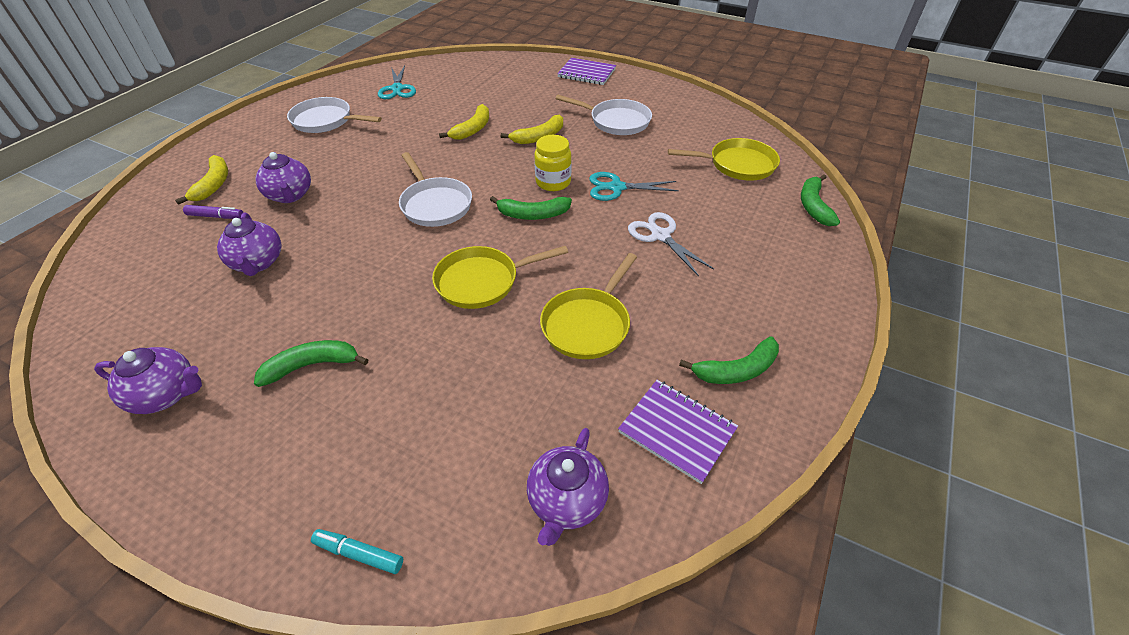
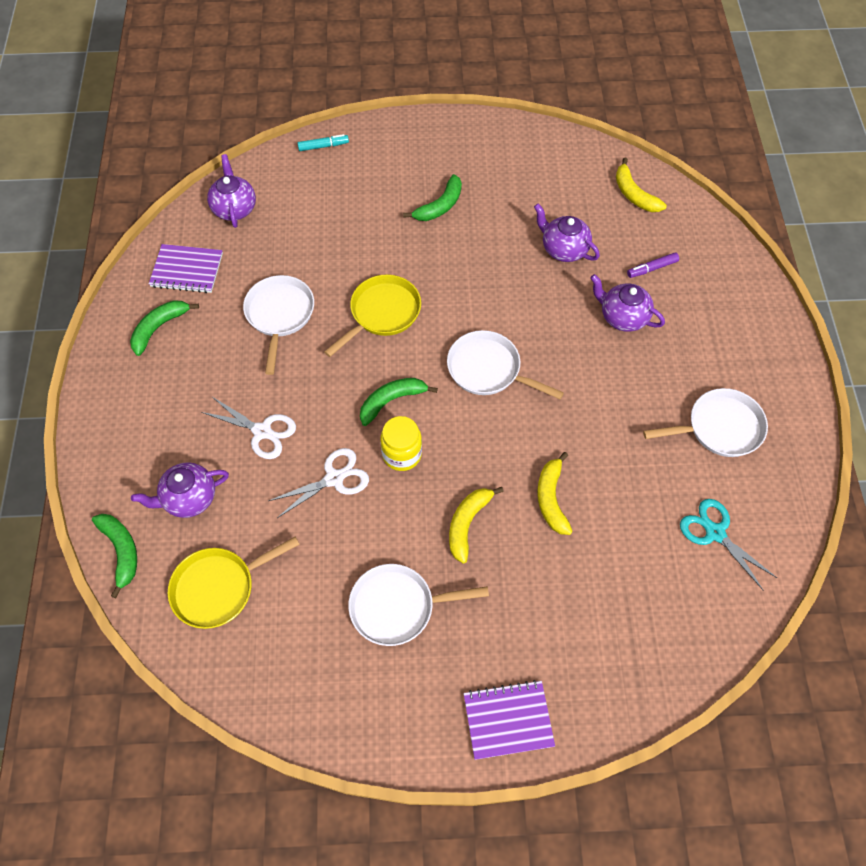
camera: 150 degrees right, 15 degrees up
purple teapot [94,347,202,414] -> purple teapot moved to [131,462,229,518]
yellow banana [175,155,228,205] -> yellow banana moved to [616,157,667,212]
yellow pan [540,253,637,359] -> white pan [243,275,314,375]
turquoise scissors [589,172,679,201] -> white scissors [269,448,369,518]

